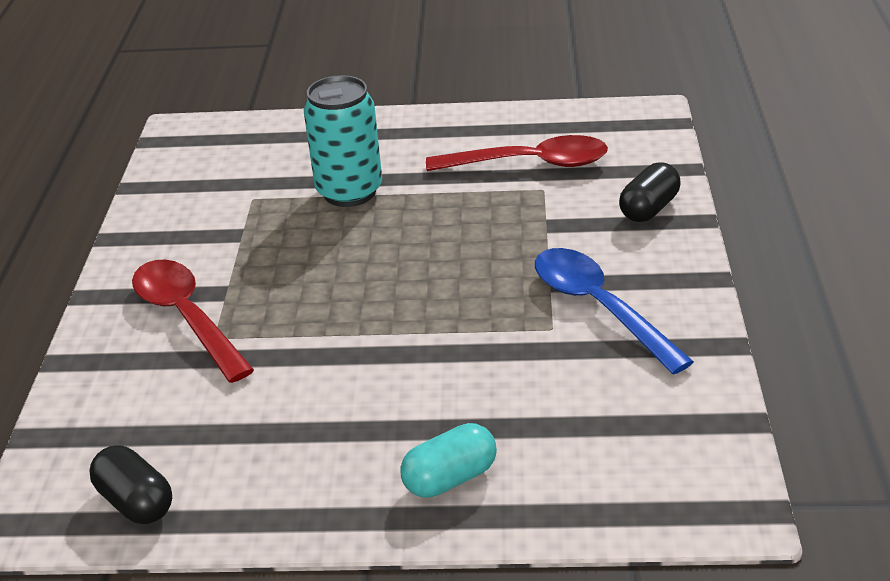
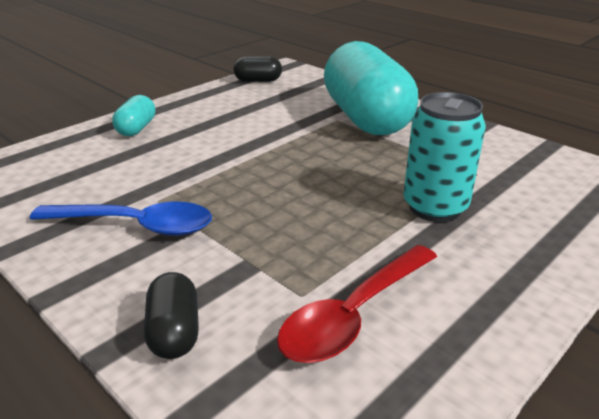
camera: 130 degrees right, 5 degrees down
red spoon [132,260,254,383] -> turquoise capsule [324,41,418,135]

